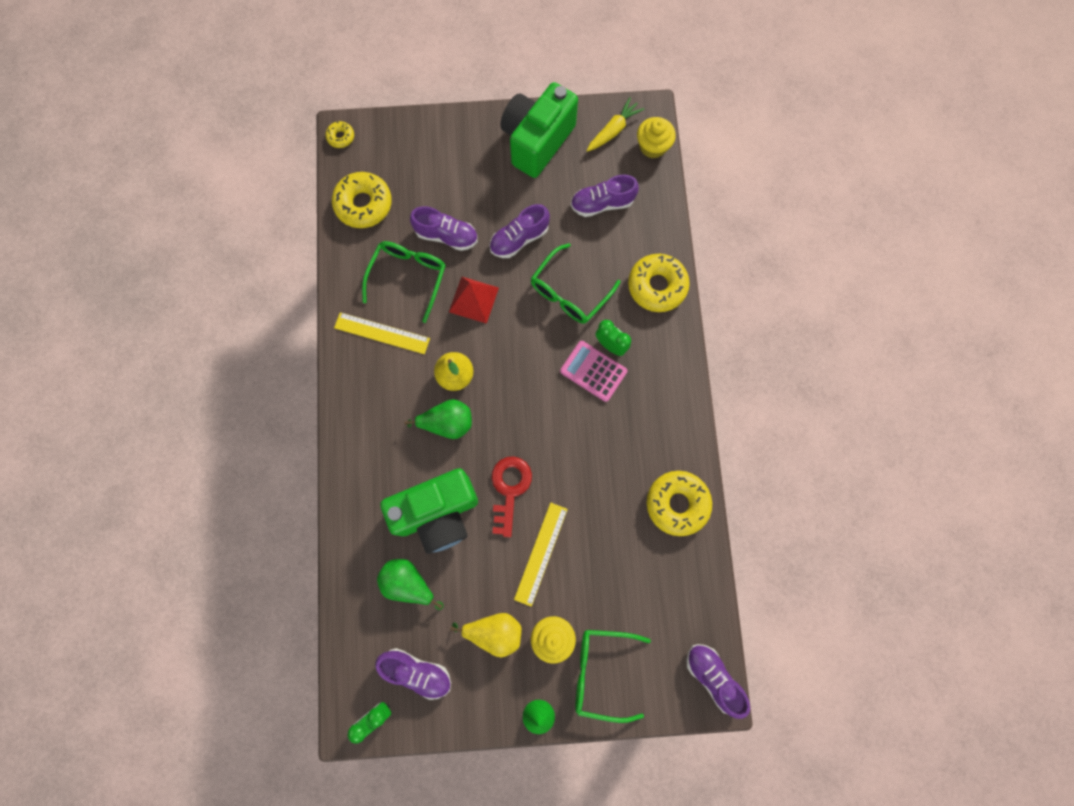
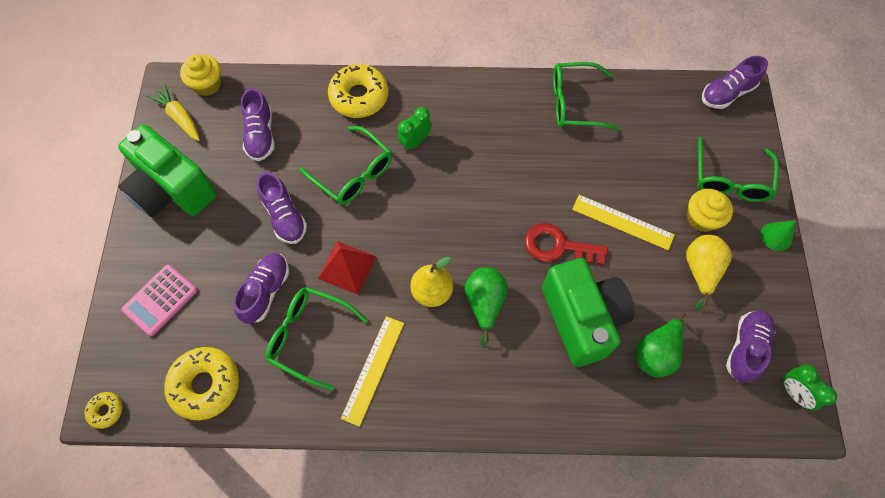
camera: 85 degrees left, 10 degrees down
pink calculator [560,341,627,402] -> pink calculator moved to [121,265,197,336]
yellow donut [647,471,712,536] -> green glasses [553,62,620,131]

